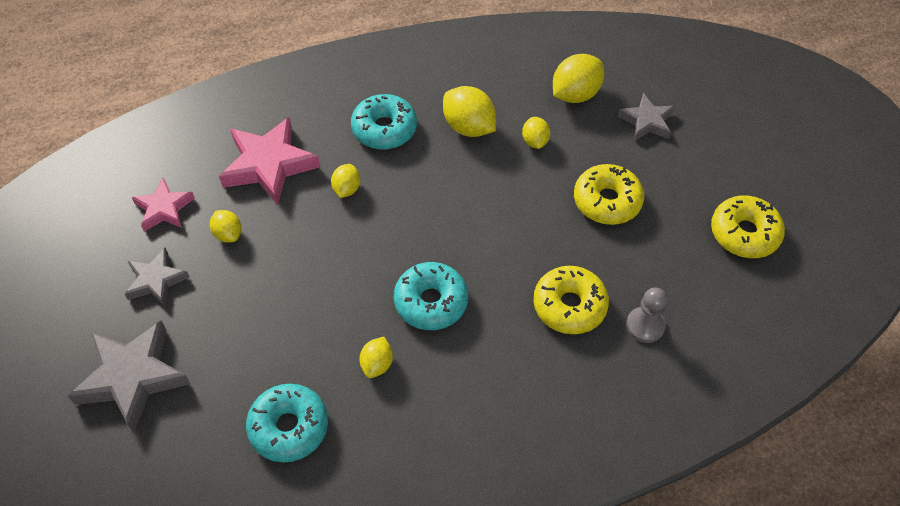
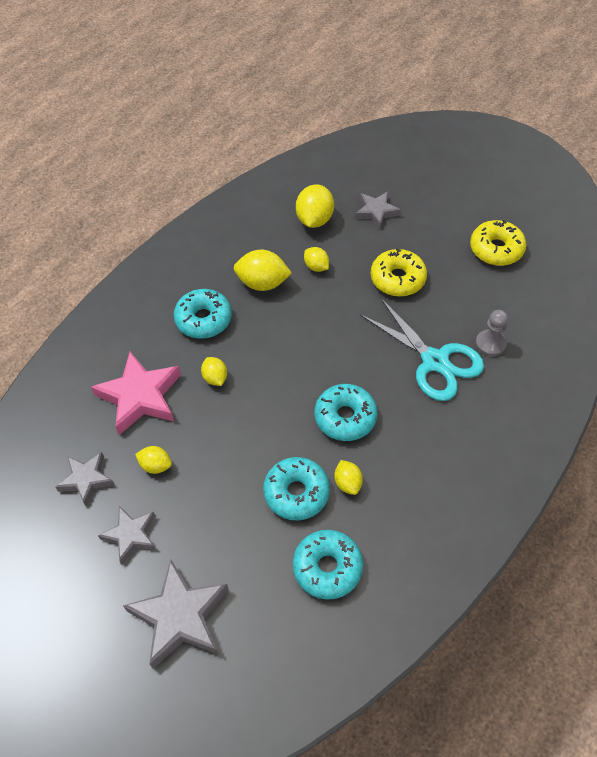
camera: 35 degrees left, 0 degrees up
pink star [132,178,195,232] -> grey star [55,452,115,506]
yellow donut [533,266,609,334] -> turquoise scissors [360,298,484,401]
none -> turquoise donut [263,457,330,520]

